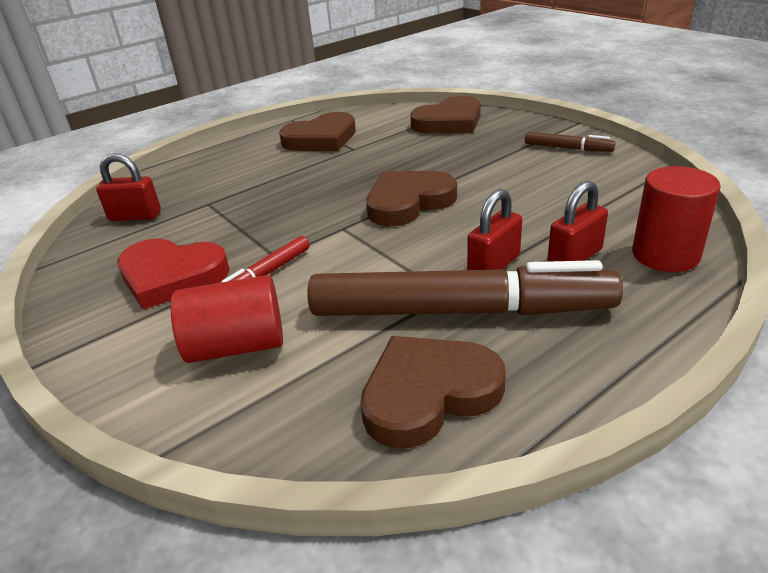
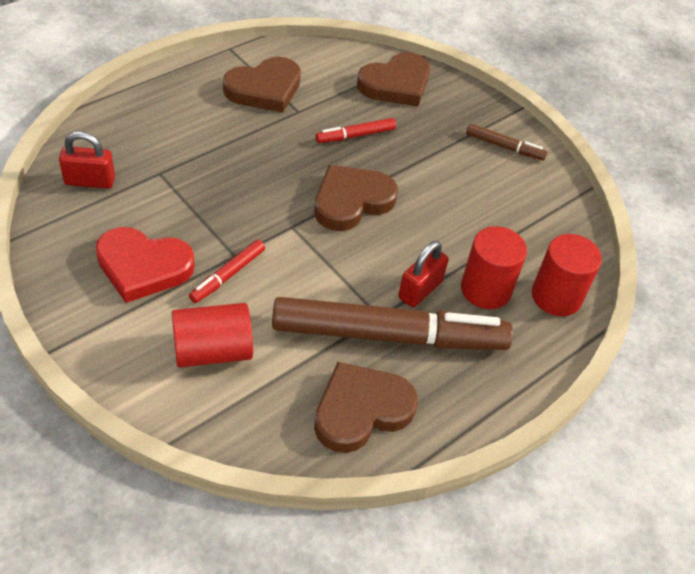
camera: 10 degrees left, 15 degrees up
red padlock [547,181,608,262] -> red cylinder [461,226,527,309]
none -> red marker [316,118,396,143]

